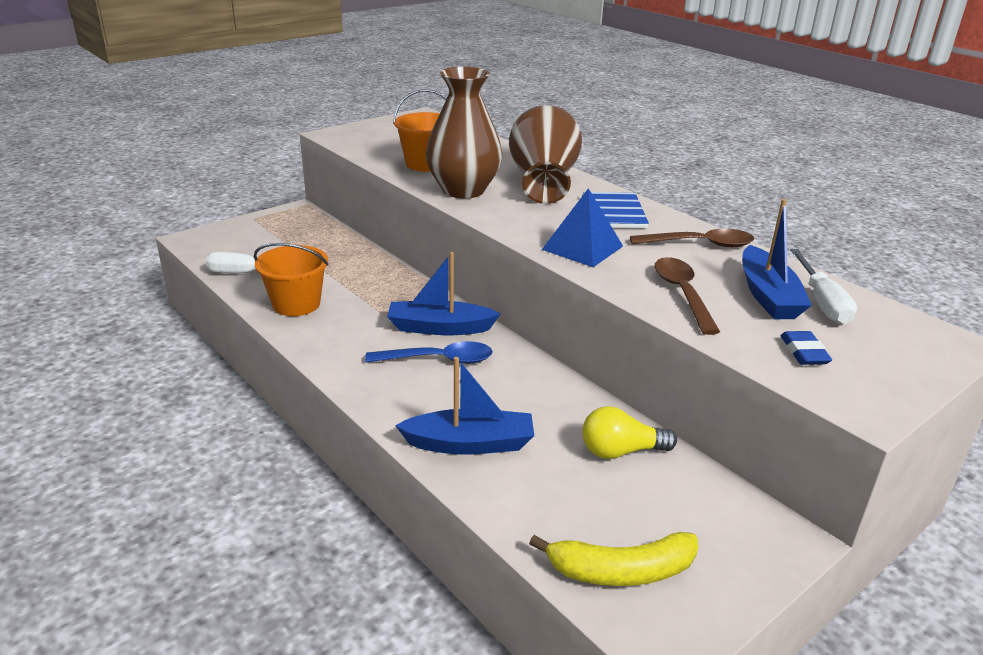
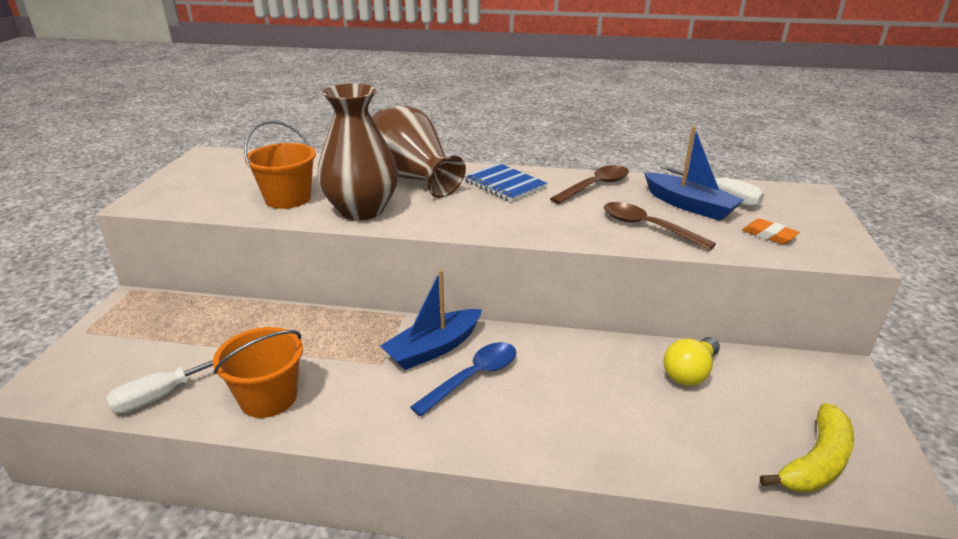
camera: 40 degrees left, 0 degrees up
blue boat [395,357,534,455] -> none
blue pyramid [542,188,623,267] -> none
blue eraser [781,331,832,365] -> orange eraser [742,219,800,244]

